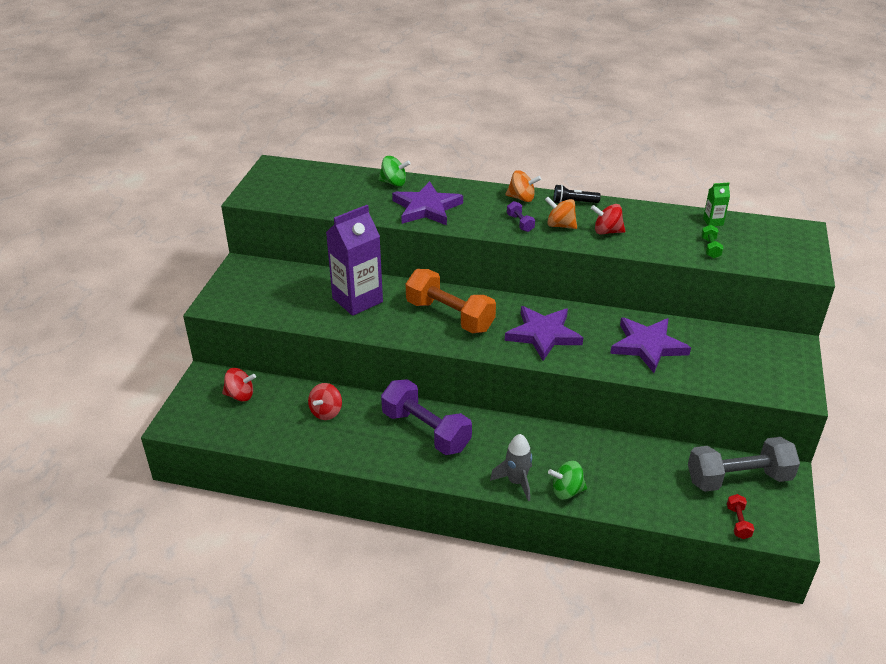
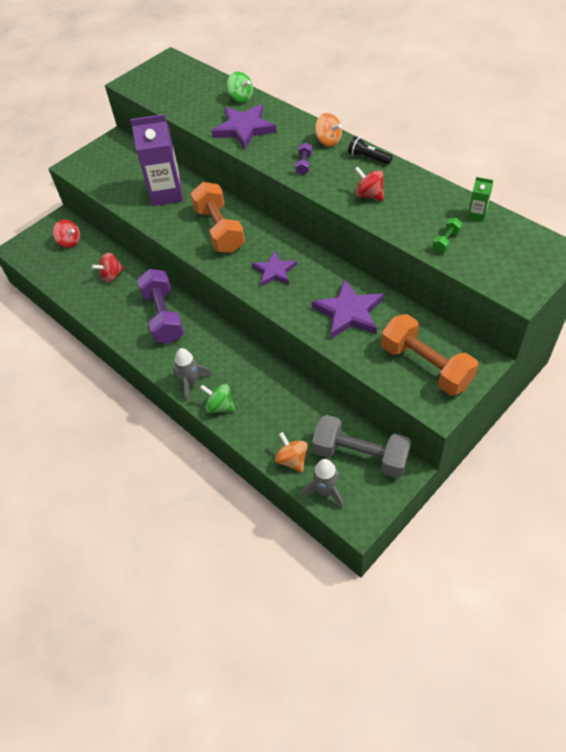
camera: 35 degrees right, 15 degrees up
purple star [505,306,583,361] -> purple star [252,251,297,286], size x0.66
orange spinning top [545,197,577,229] -> orange spinning top moved to [275,432,308,472]
red dumbbell [727,494,754,539] -> grey rocket [301,459,344,509]
none -> orange dumbbell [381,314,478,396]

